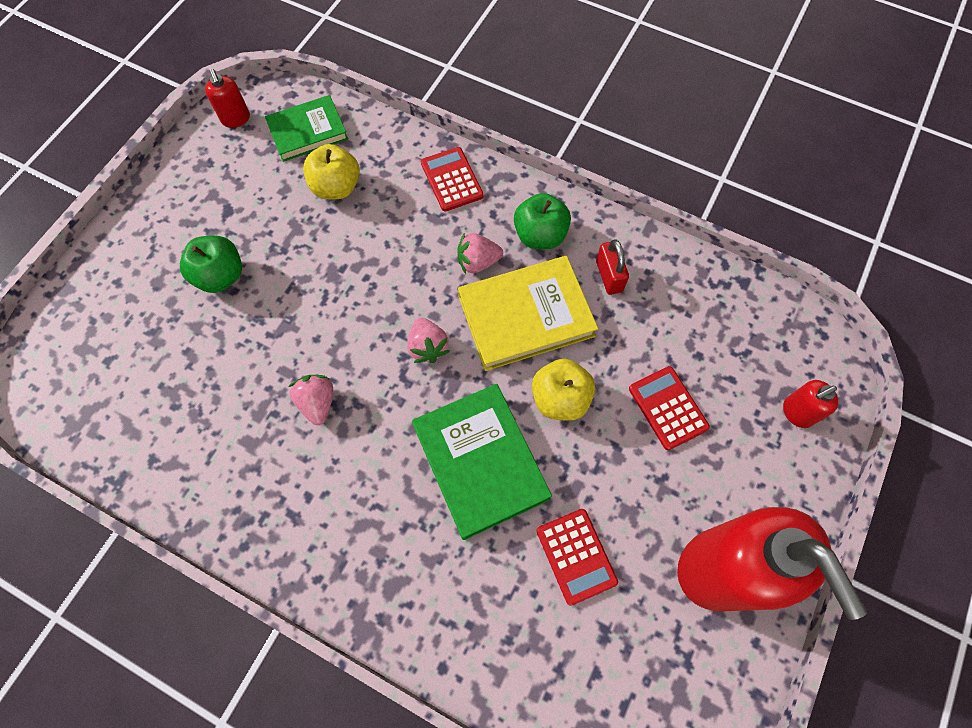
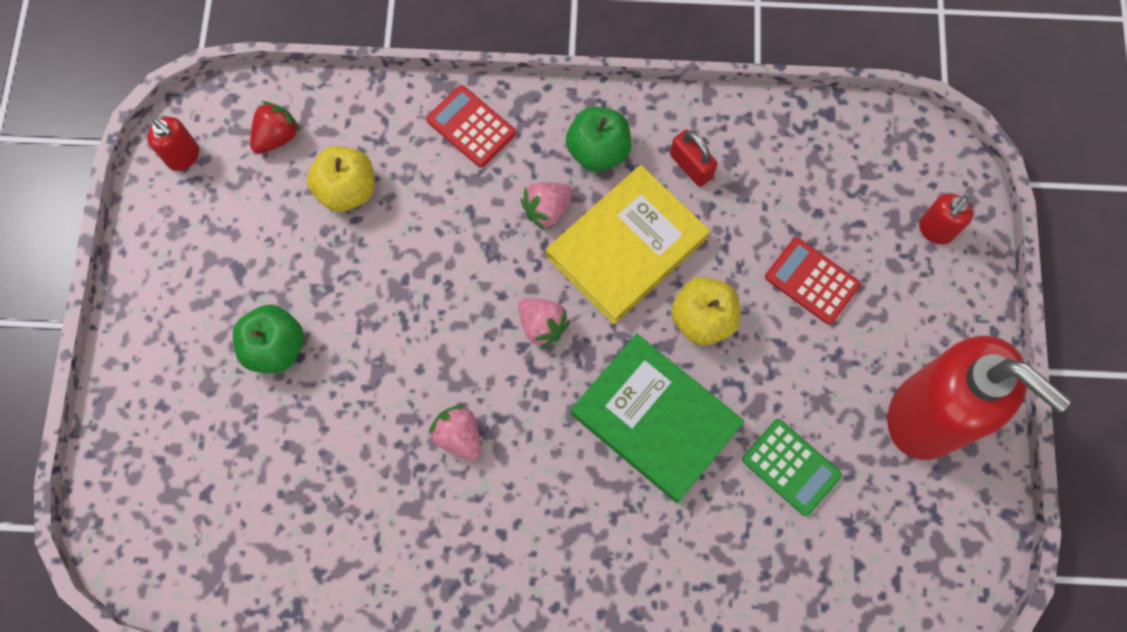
camera: 25 degrees left, 5 degrees up
green book [265,95,348,162] -> red strawberry [250,101,301,154]
red calculator [537,509,618,606] -> green calculator [742,419,842,516]

